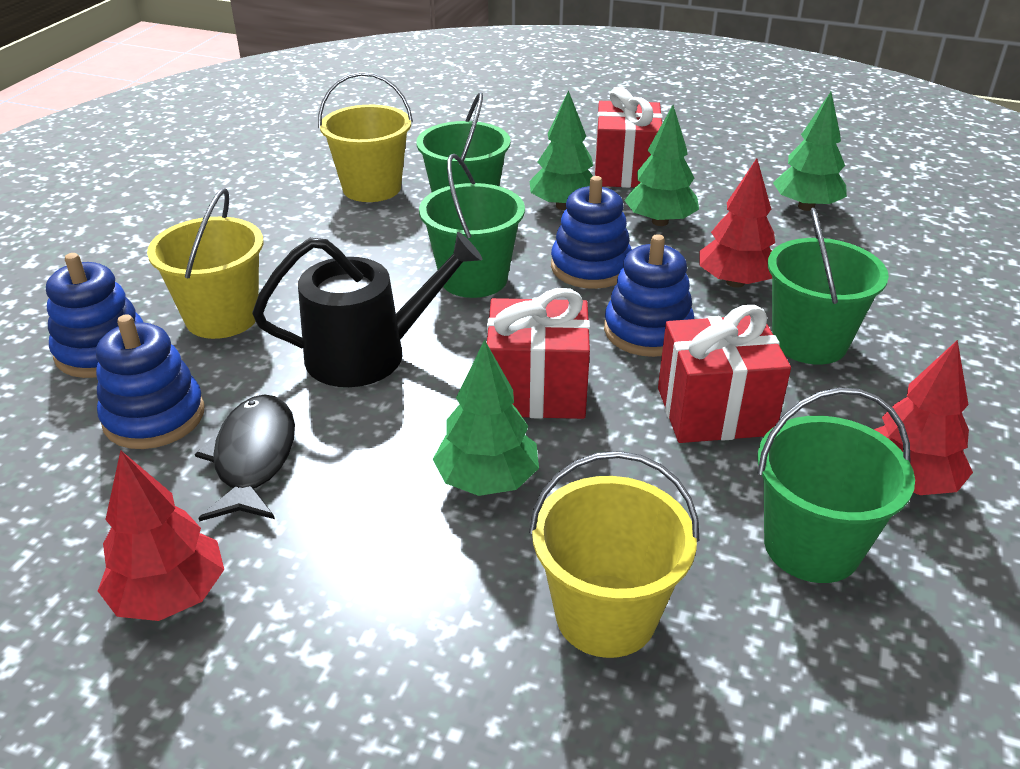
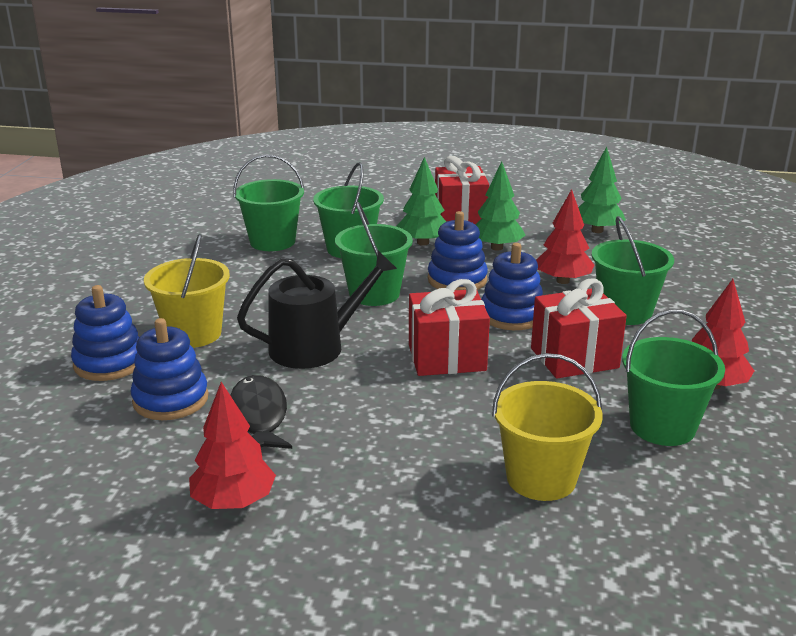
camera: 10 degrees left, 10 degrees down
yellow bucket [318,72,413,202] -> green bucket [233,155,304,251]
green tree [433,340,539,496] -> none

